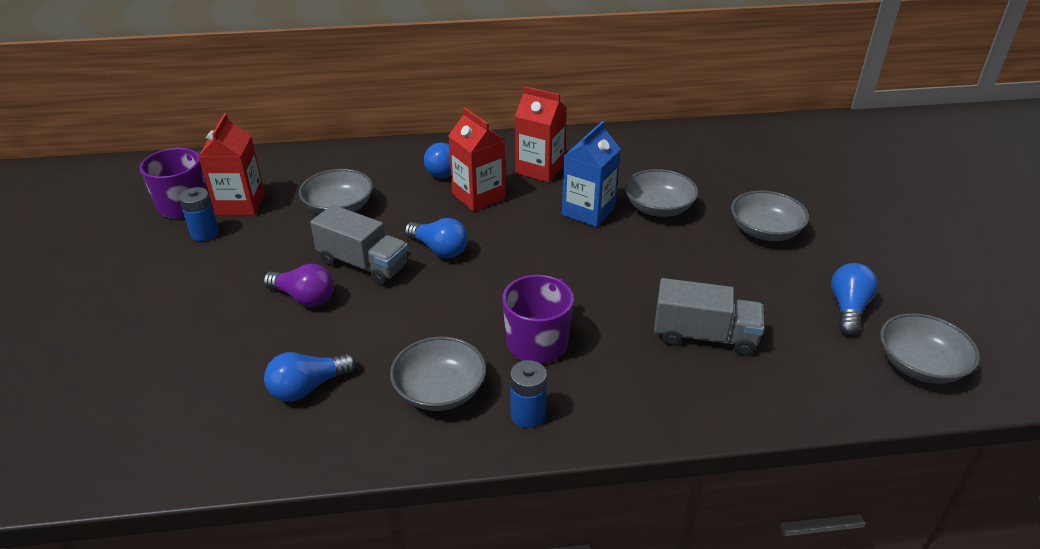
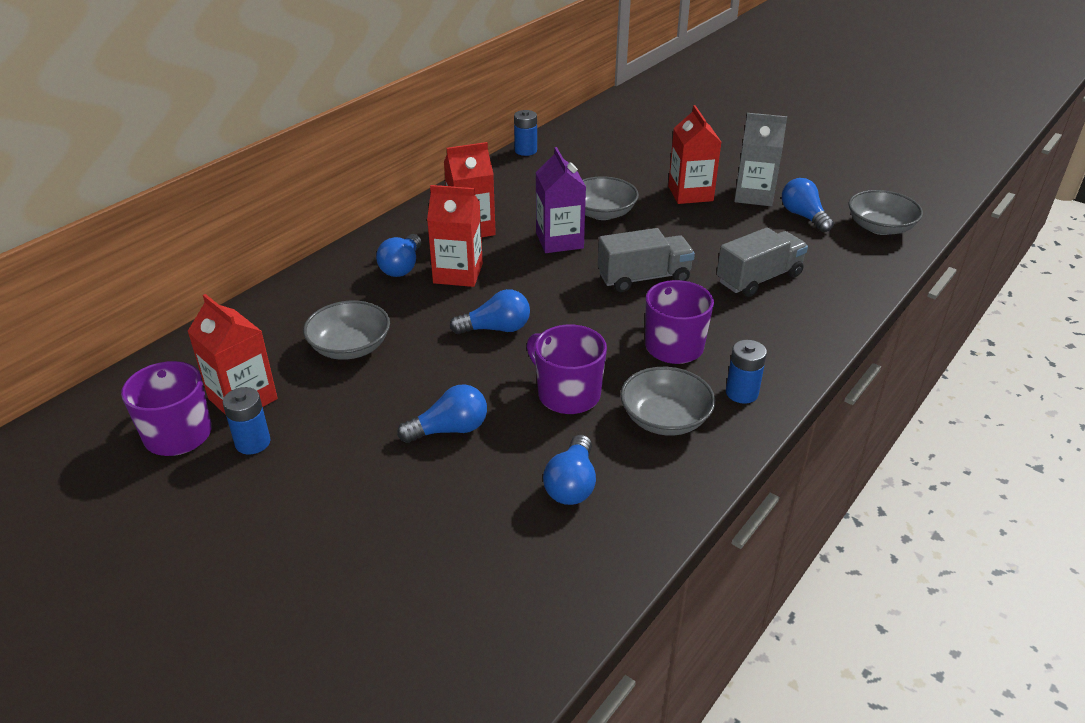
camera: 45 degrees left, 0 degrees up
purple light bulb [263,264,334,307] -> blue light bulb [397,384,487,443]
grey truck [310,205,408,286] -> grey truck moved to [598,228,695,292]
blue carton [562,121,620,227] -> purple carton [536,147,586,253]
grey bowl [731,190,809,241] -> red carton [668,105,721,204]
none -> blue battery [514,110,537,156]
none -> purple mug [527,325,607,414]
none -> grey carton [734,113,787,206]

